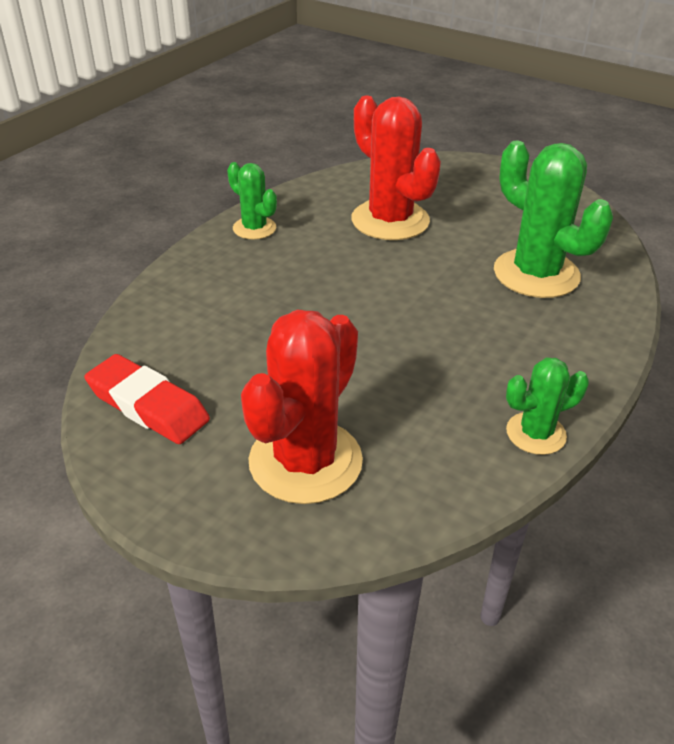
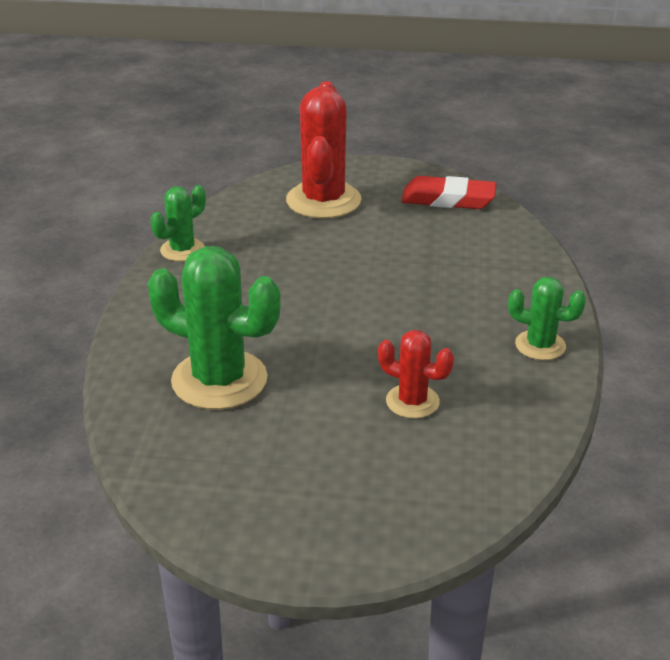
camera: 155 degrees right, 5 degrees down
red cactus [352,96,441,240] -> red cactus [378,330,454,418], size x0.55

